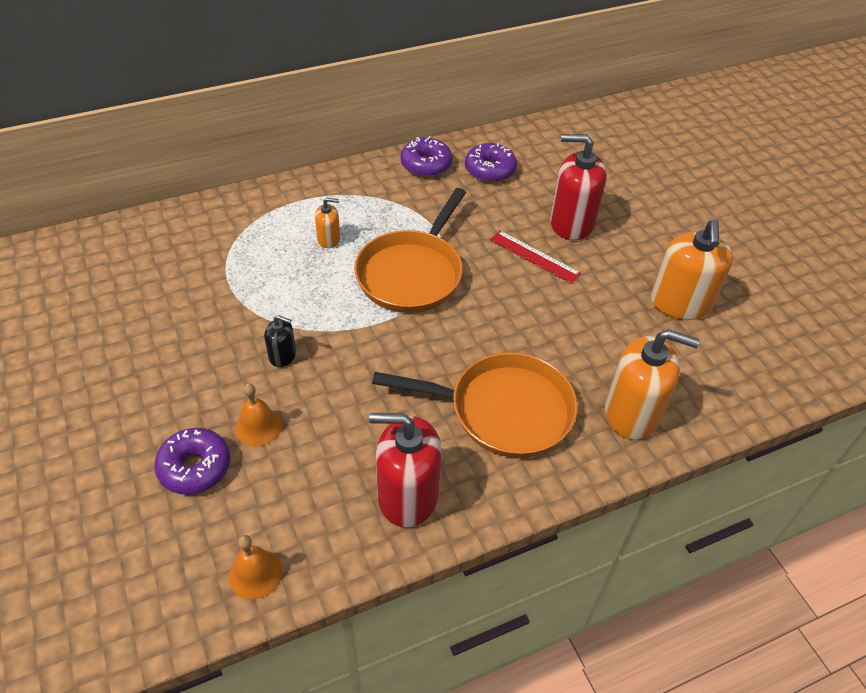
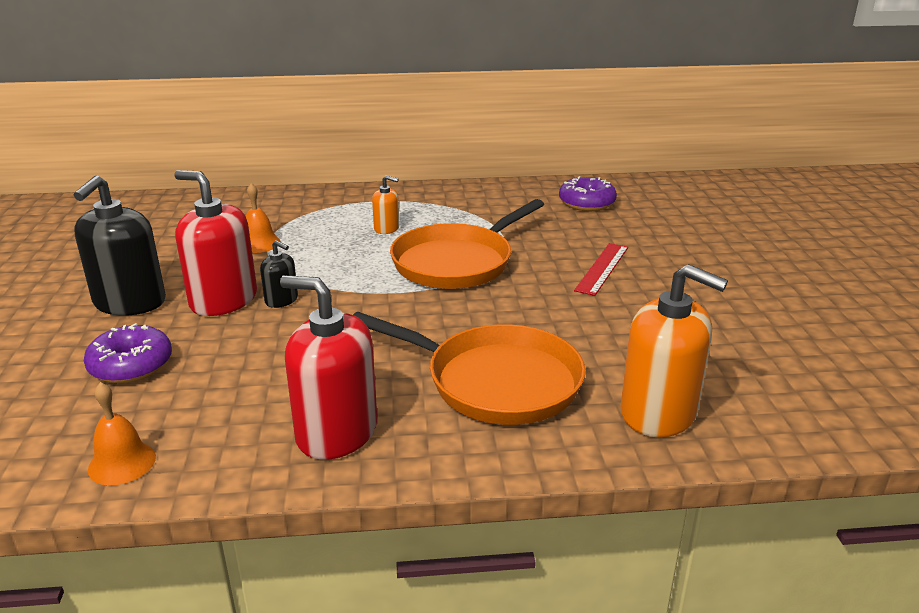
camera: 20 degrees right, 20 degrees down
orange bell [235,383,282,446] -> orange bell moved to [246,183,281,253]
purple donut [401,136,452,177] -> none
red ruler [490,231,581,284] -> red ruler turned 60 degrees clockwise [574,243,628,296]
red soap dispenser [550,134,607,240] -> red soap dispenser moved to [174,170,257,316]
orange soap dispenser [651,219,733,320] -> none
none -> black soap dispenser [74,175,166,315]

